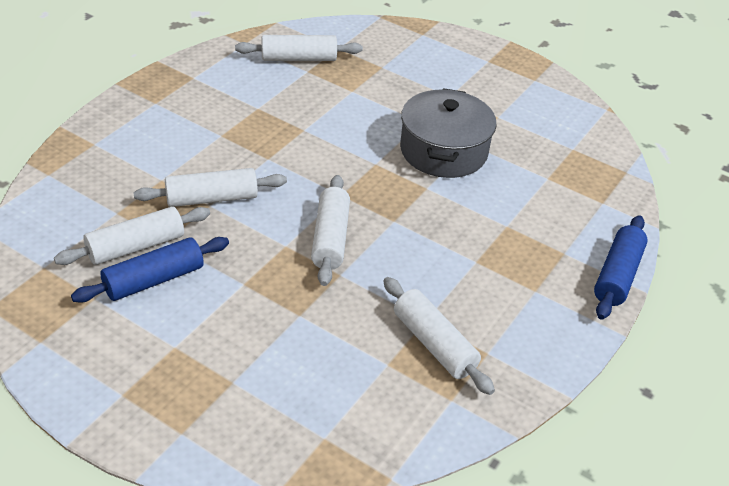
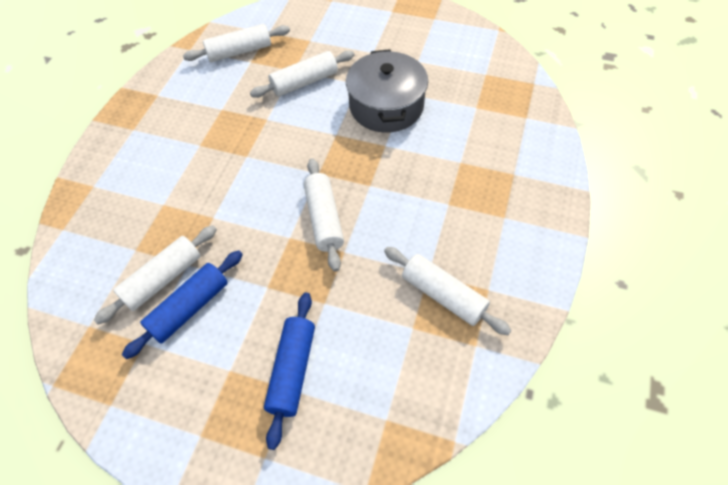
camera: 10 degrees left, 15 degrees up
white rolling pin [133,168,287,207] -> white rolling pin moved to [250,51,354,98]
blue rolling pin [594,215,648,320] -> blue rolling pin moved to [264,293,315,450]

